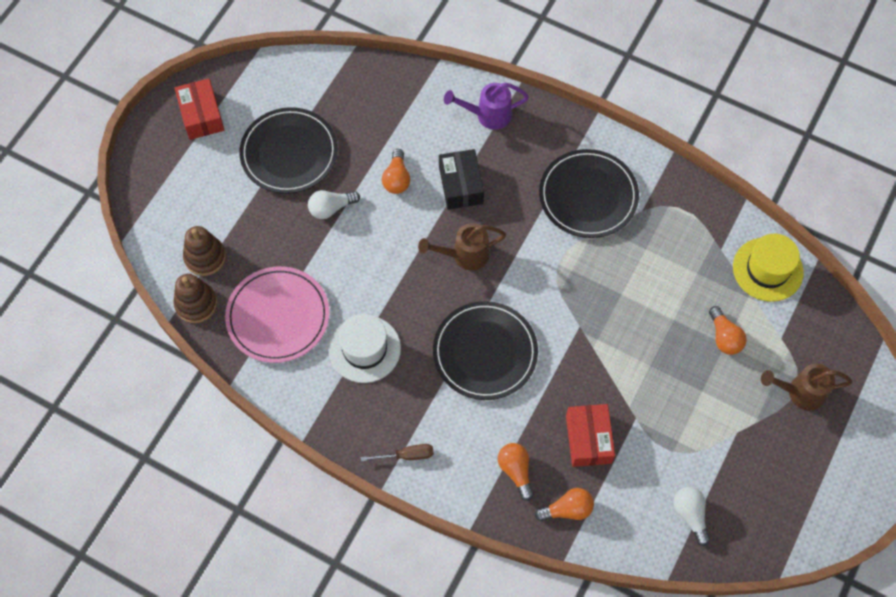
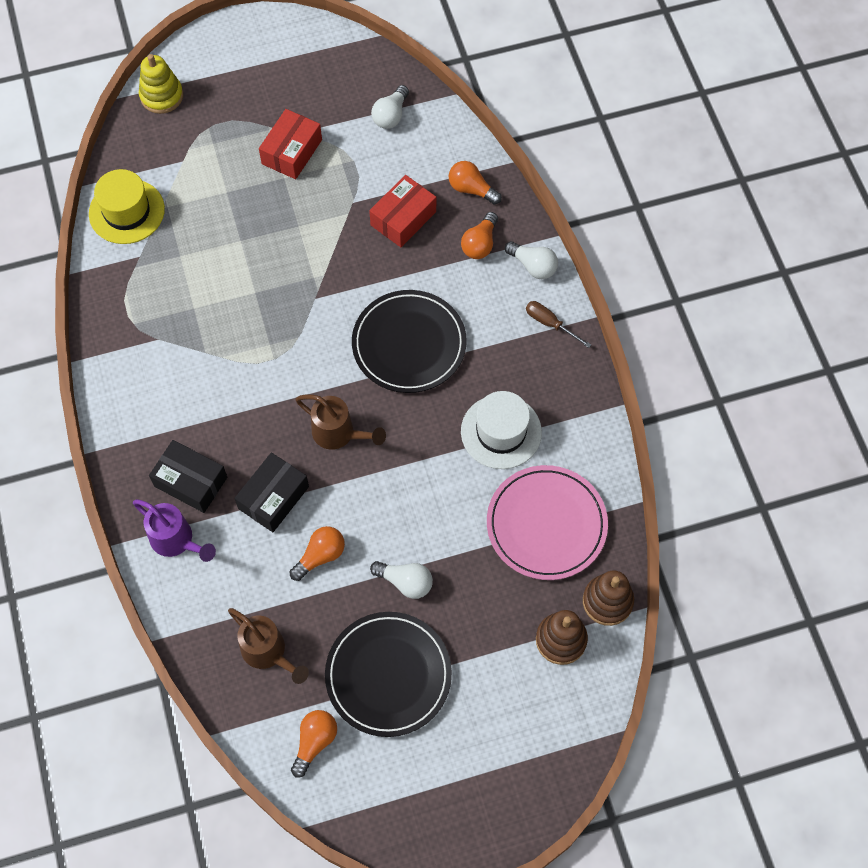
camera: 135 degrees left, 0 degrees up
red box [175,78,224,140] -> red box moved to [259,109,322,179]
black plate [539,149,639,238] -> none
orange light bulb [709,306,747,355] -> orange light bulb moved to [291,710,337,778]
brown watering can [761,364,852,411] -> brown watering can moved to [228,608,309,684]
none -> yellow stacking toy [139,54,183,114]
none -> black box [149,440,227,513]
none -> white light bulb [505,241,558,279]

